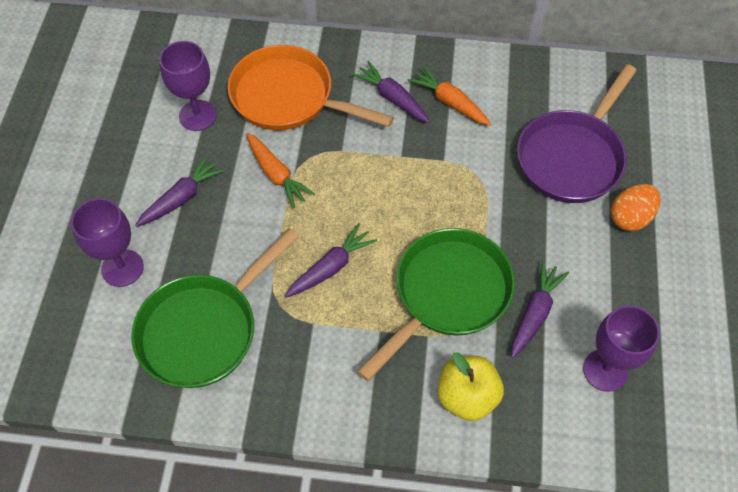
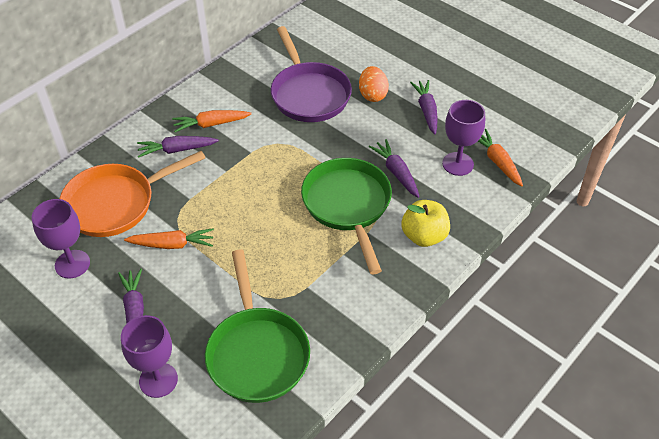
camera: 55 degrees left, 10 degrees down
purple carrot [285,223,377,298] -> purple carrot moved to [410,80,438,134]
none -> orange carrot [478,129,523,186]

